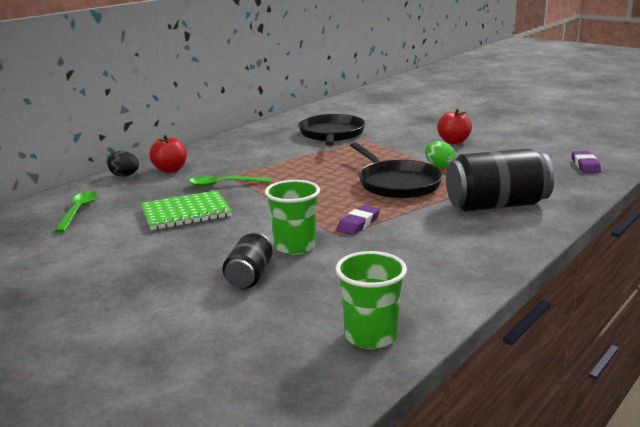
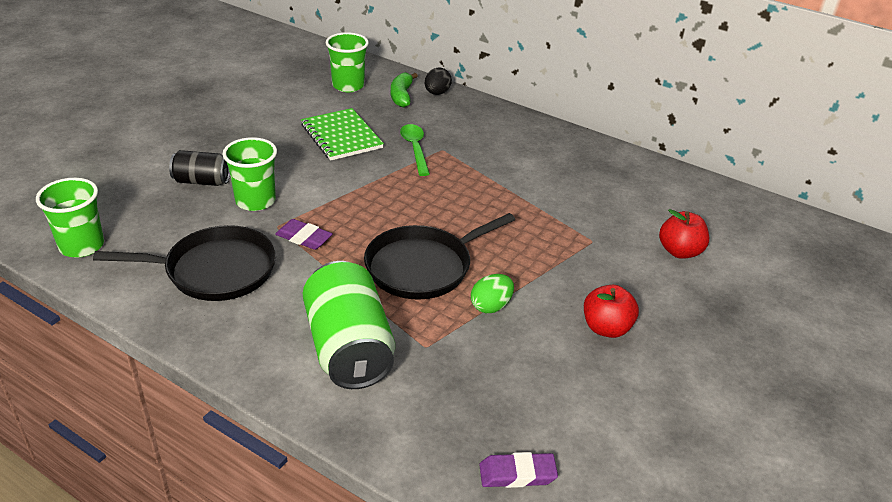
camera: 80 degrees right, 15 degrees up
green spoon [54,191,97,233] -> green cup [326,32,369,92]
red apple [149,135,187,173] -> red apple moved to [659,209,709,259]
black pan [298,114,366,146] -> black pan moved to [93,225,276,301]
black can [446,148,554,211] -> green can [303,261,395,389]
none -> green banana [391,73,418,107]

